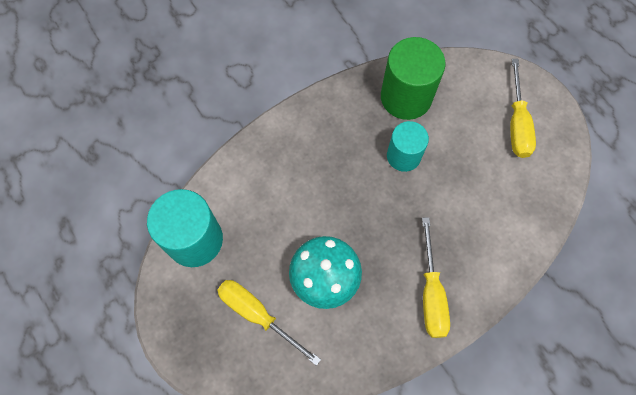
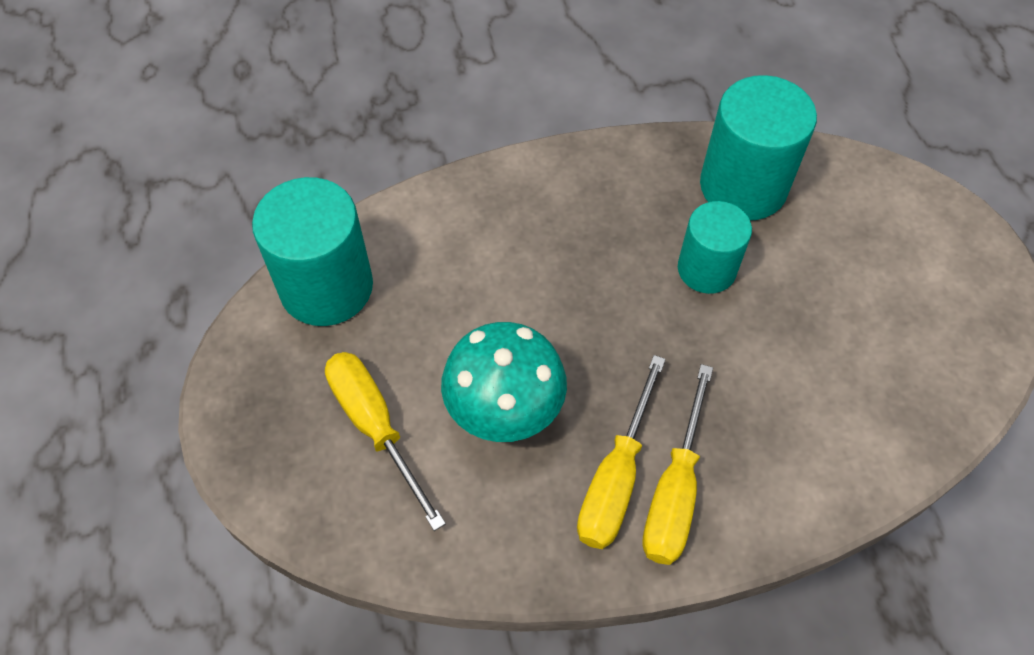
camera: 20 degrees right, 10 degrees down
green cylinder [381,37,445,120] -> turquoise cylinder [700,75,817,220]
yellow screwdriver [510,59,536,158] -> yellow screwdriver moved to [577,355,666,549]

